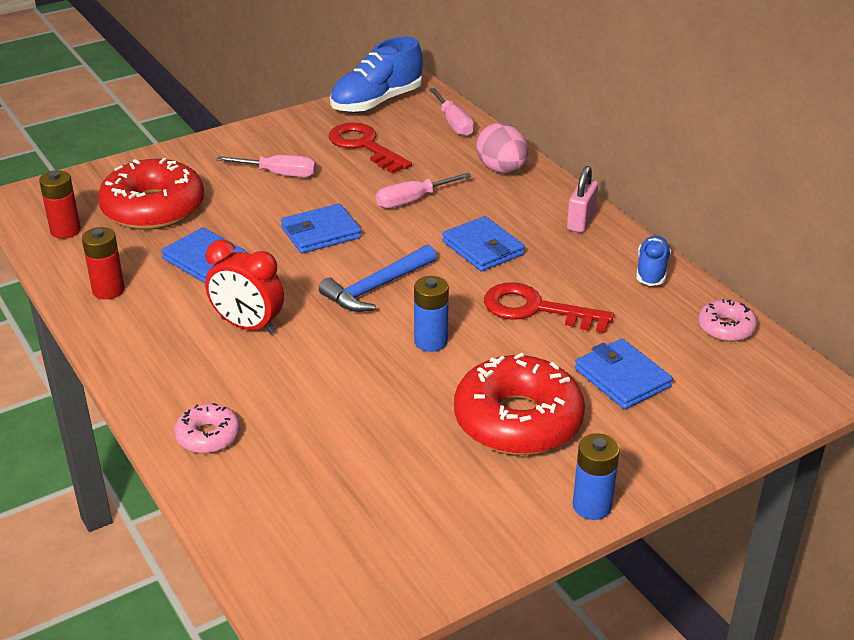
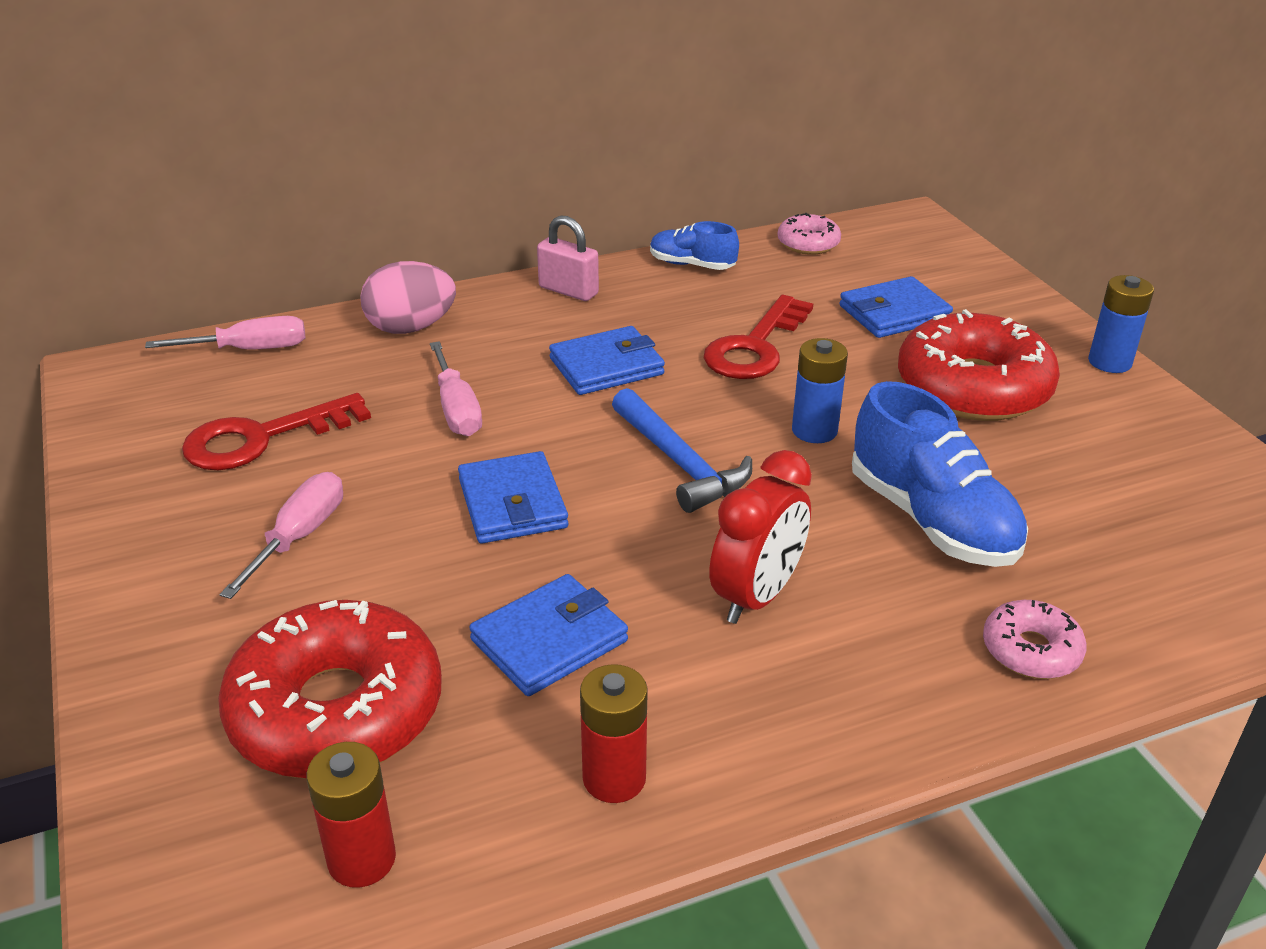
camera: 80 degrees left, 0 degrees up
blue shoe [330,36,423,113] -> blue shoe moved to [852,381,1028,567]

